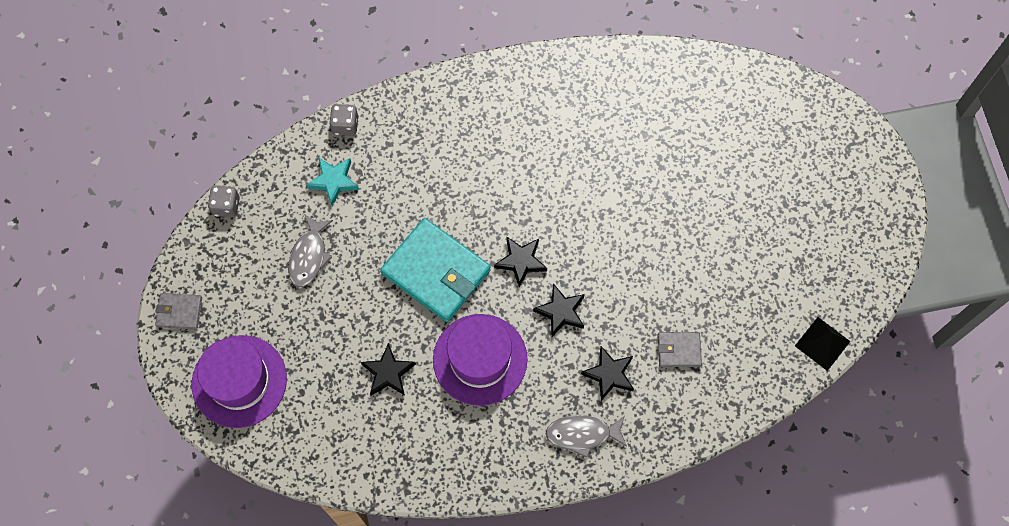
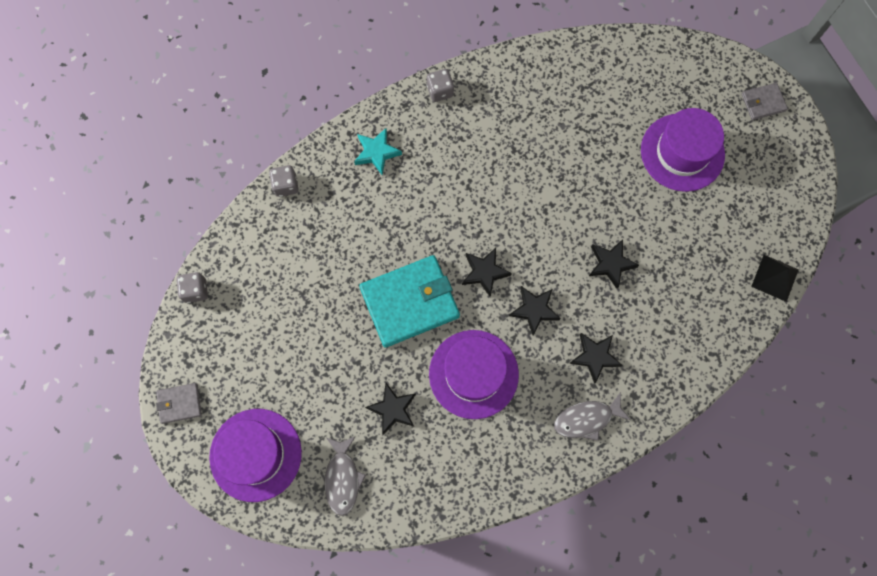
camera: 15 degrees left, 5 degrees up
grey fish [288,214,333,287] -> grey fish moved to [324,436,366,516]
turquoise star [306,157,359,206] -> turquoise star moved to [354,128,402,175]
turquoise wallet [380,218,491,322] -> turquoise wallet turned 45 degrees counterclockwise [359,255,460,348]
grey wallet [657,332,702,367] -> grey wallet moved to [741,83,788,120]
none -> grey dice [427,69,454,102]
none -> black star [589,239,639,289]
none -> purple hat [641,108,725,192]

